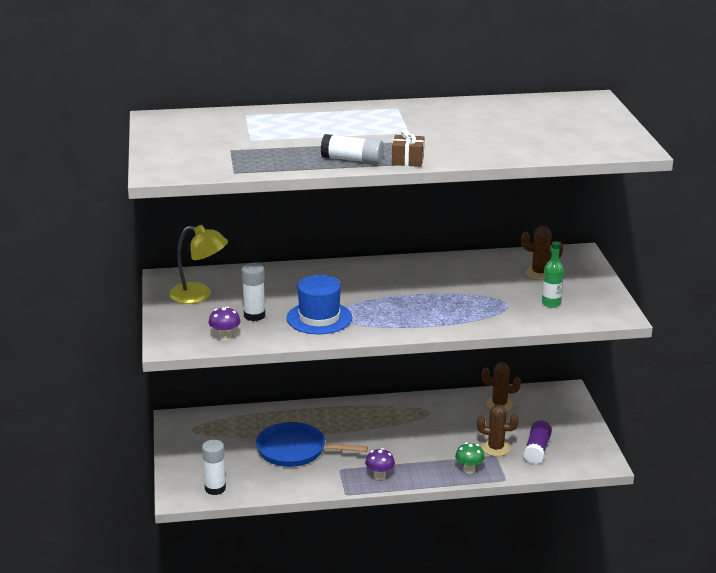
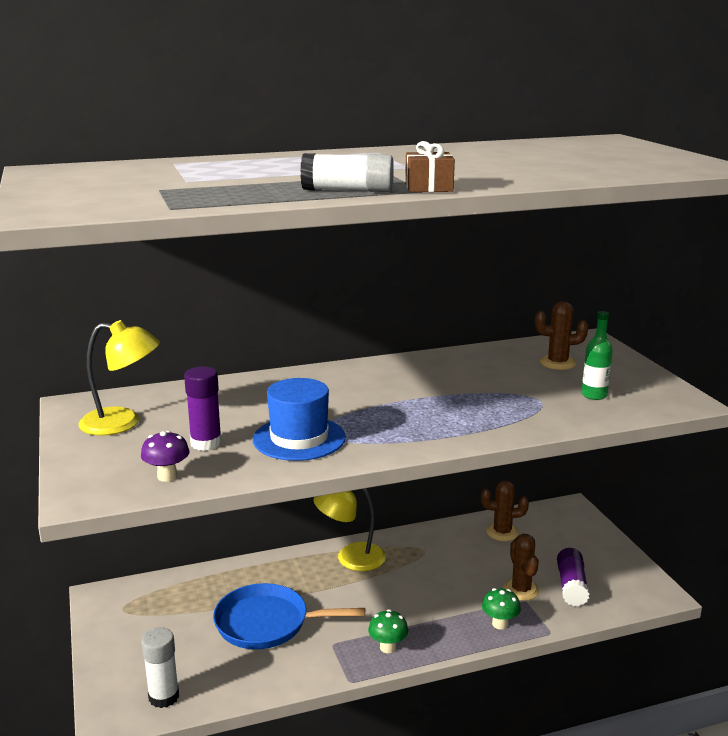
camera: 10 degrees left, 5 degrees down
white glue stick [242,263,265,321] -> purple glue stick [184,367,222,451]
purple mushroom [365,448,395,480] -> green mushroom [368,609,408,653]
brown cactus [477,405,519,456] -> brown cactus turned 75 degrees clockwise [503,534,539,601]
none -> yellow lamp [314,488,386,571]

